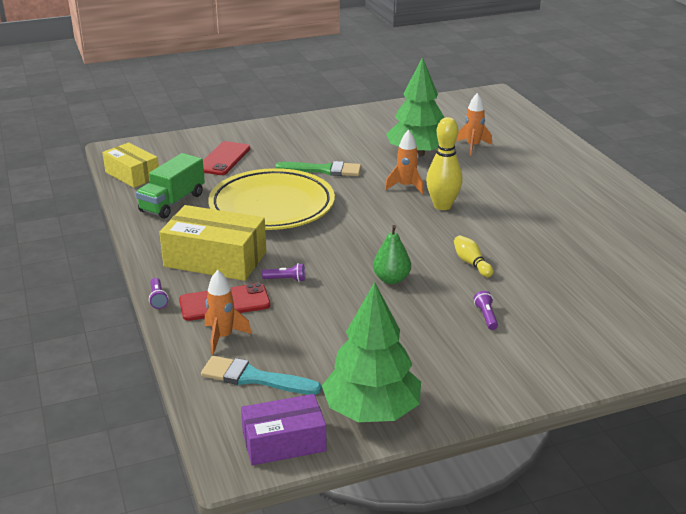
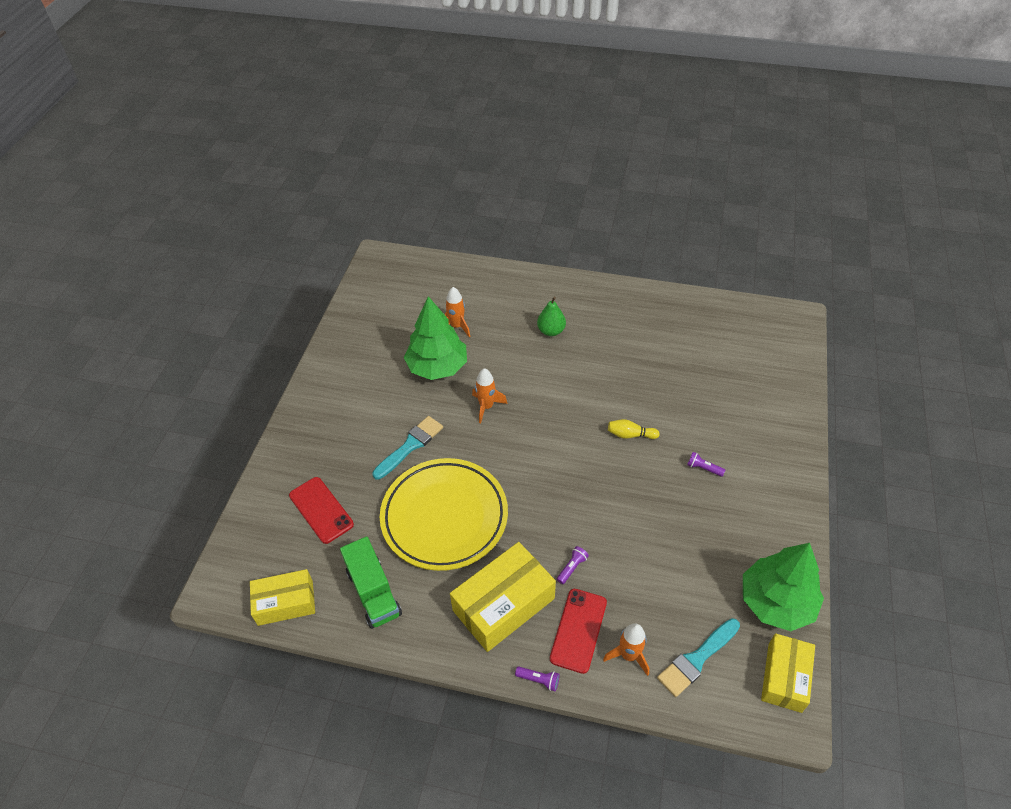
camera: 55 degrees left, 20 degrees up
purple box [241,394,327,466] -> yellow box [761,633,815,713]
green brush [275,161,361,176] -> turquoise brush [372,416,443,479]
green pear [373,225,411,284] -> green pear moved to [537,297,566,336]
yellow bowling pin [426,117,462,210] -> none

